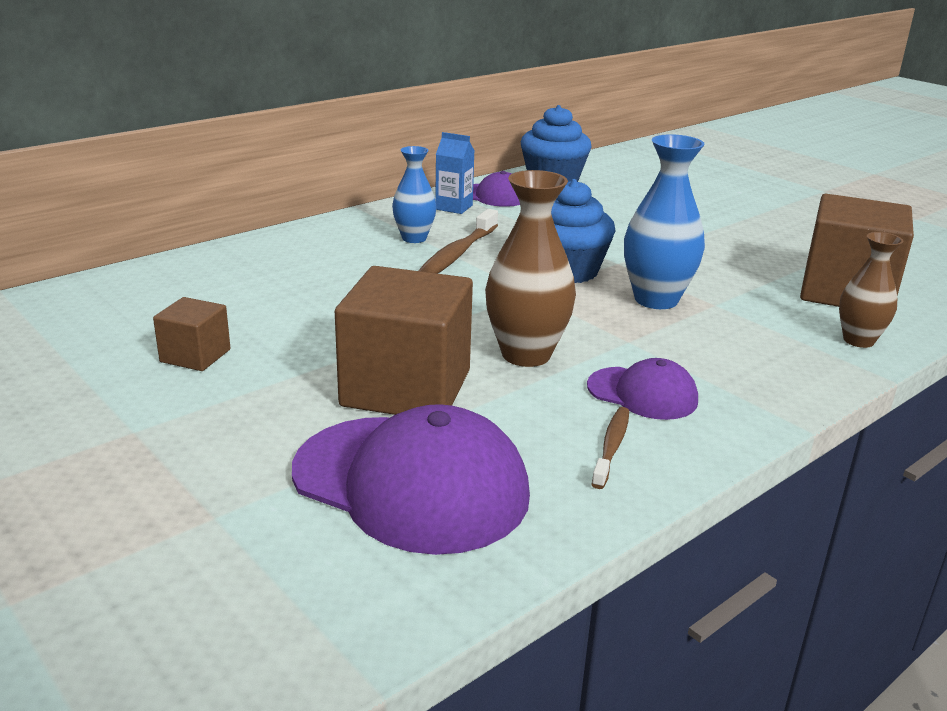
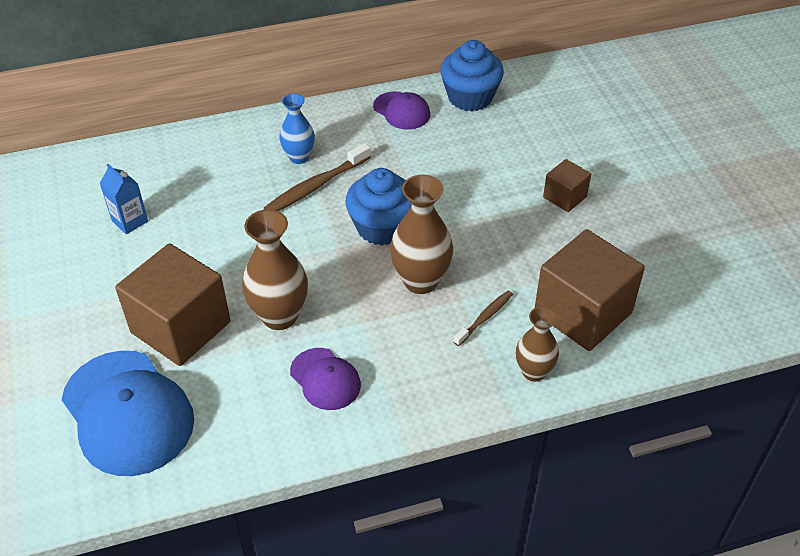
camera: 25 degrees right, 20 degrees up
brown cube [153,297,231,371] -> brown cube moved to [543,159,591,212]
purple cap [292,404,530,555] -> blue cap [61,351,194,476]
blue carton [435,132,474,214] -> blue carton moved to [100,164,148,234]
brown toothbrush [591,407,629,489] -> brown toothbrush moved to [453,291,513,346]
blue vase [624,134,705,309] -> brown vase [390,174,453,294]

